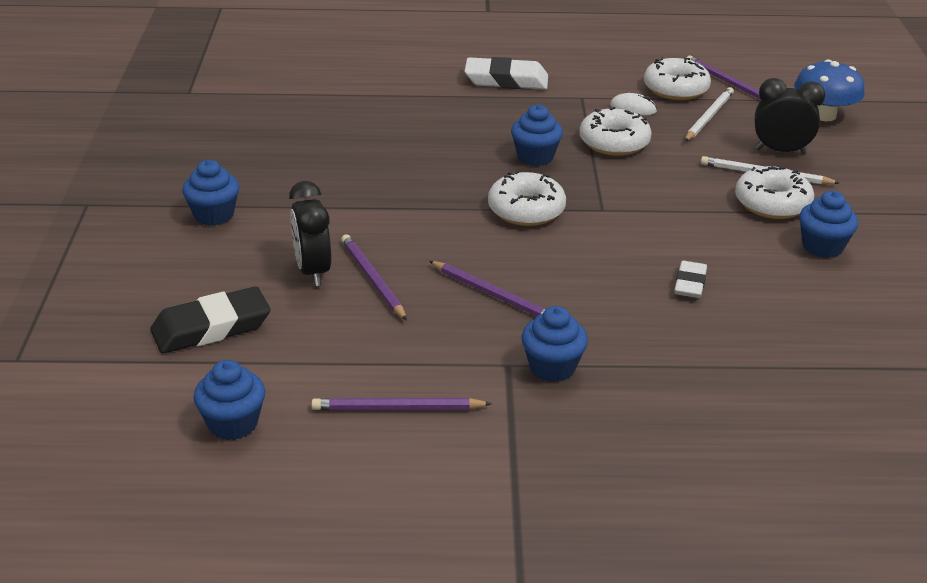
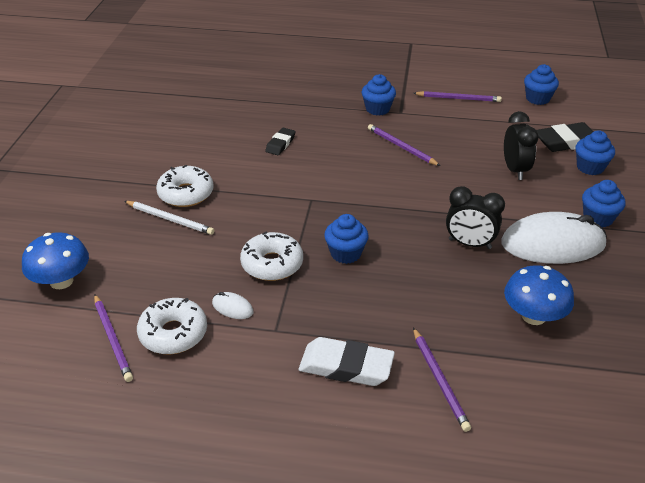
camera: 170 degrees left, 5 degrees up
purple pencil [341,235,407,321] -> purple pencil moved to [413,327,471,432]
white donut [488,170,566,226] -> none
white eraser [674,261,707,298] -> black eraser [265,128,296,155]
white pencil [685,87,734,141] -> none
black clock [755,78,825,154] -> black clock moved to [446,186,505,249]
blue cupcake [799,191,858,258] -> blue cupcake moved to [575,130,615,175]
none -> white mouse [501,212,607,264]
none -> blue mushroom [504,265,574,325]

